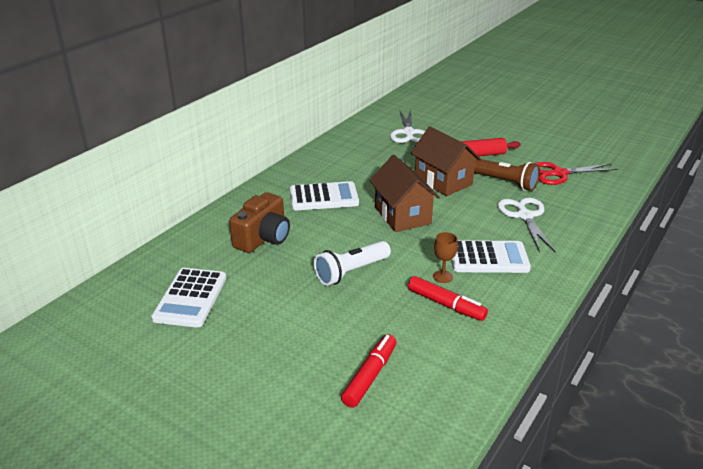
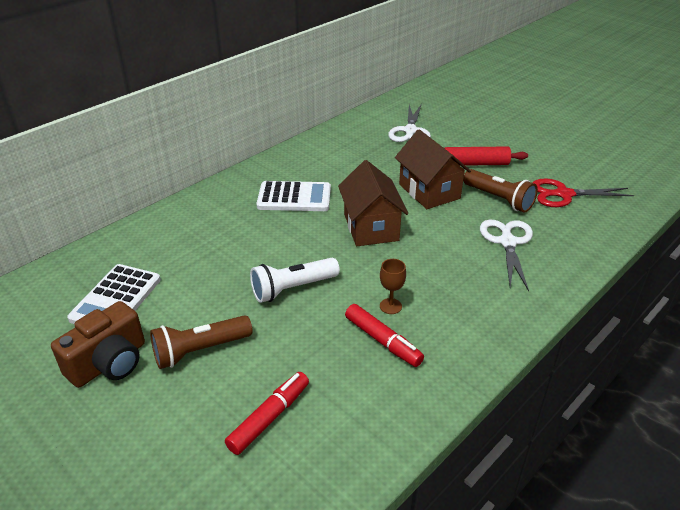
camera: 10 degrees right, 5 degrees up
brown camera [229,192,290,253] -> brown camera moved to [51,301,145,388]
white calculator [451,240,531,273] -> none
none -> brown flashlight [150,315,253,369]

